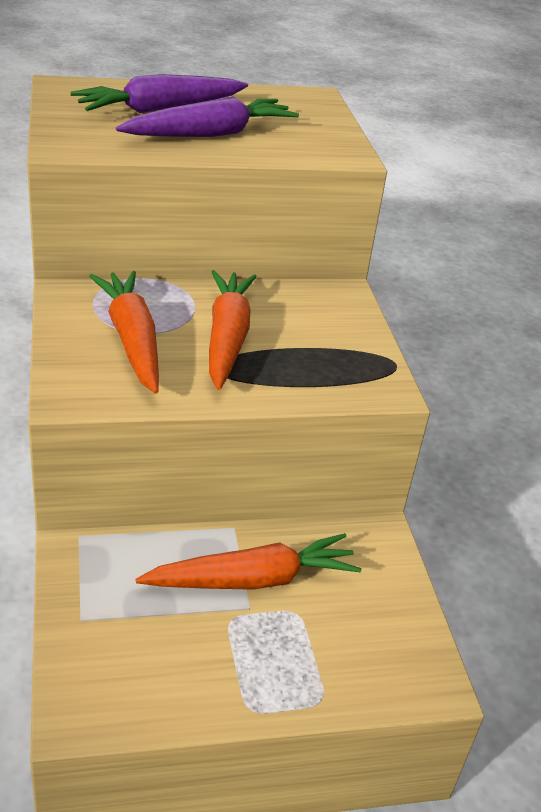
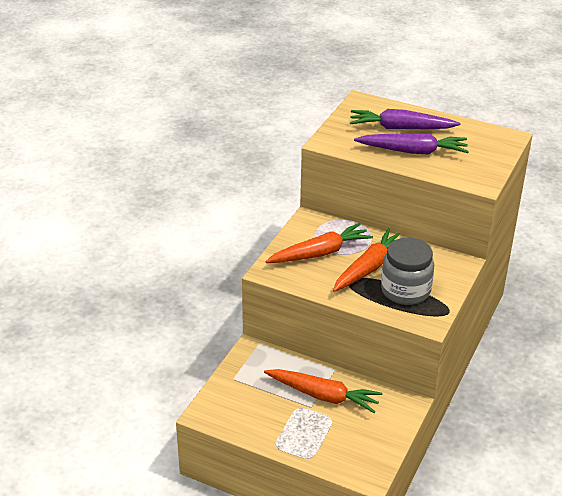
camera: 40 degrees right, 0 degrees up
orange carrot [89,271,159,394] -> orange carrot turned 45 degrees clockwise [265,223,373,263]
none -> grey jar [381,238,434,305]

